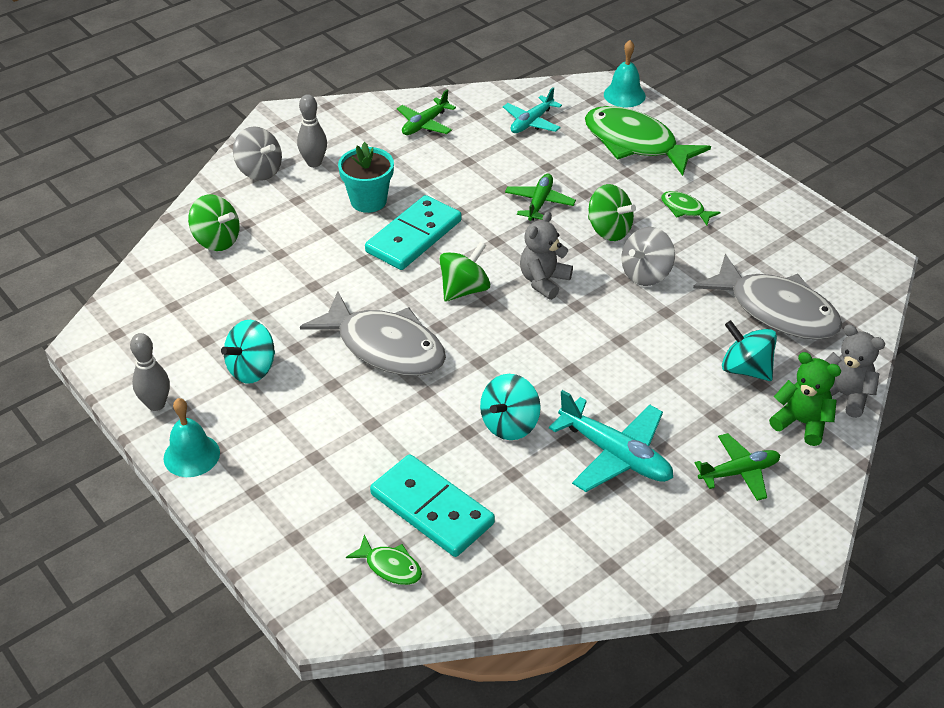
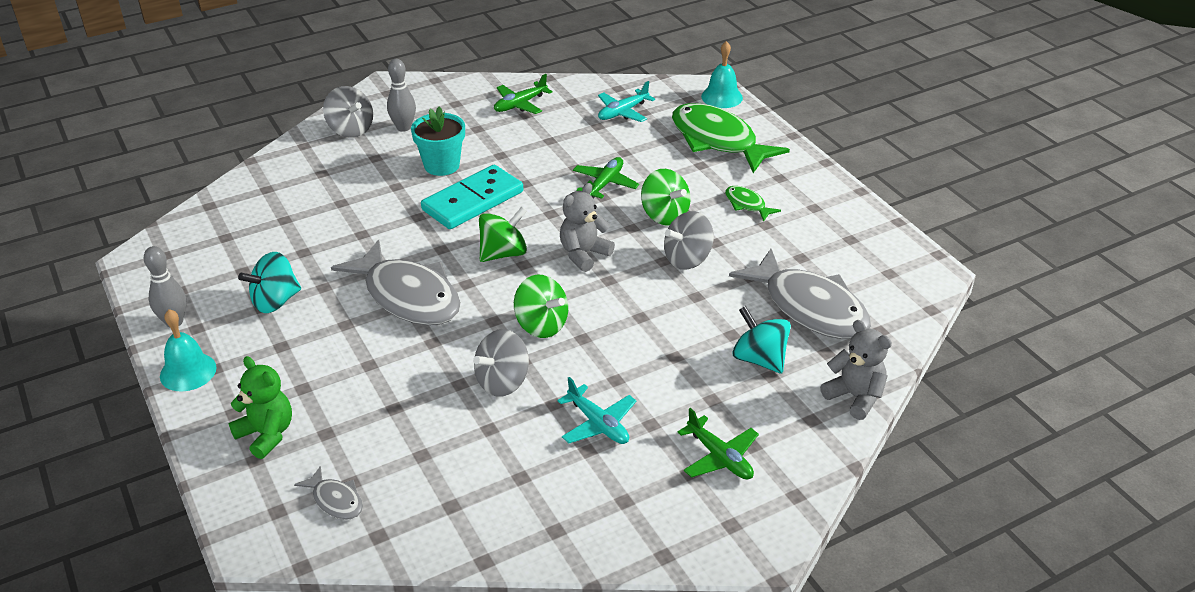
camera: 10 degrees right, 5 degrees down
green spinning top [188,194,240,251] -> green spinning top moved to [514,274,568,338]
green fish [346,535,422,585] -> grey fish [294,466,363,520]
turquoise domino [370,454,495,557] -> none
turquoise spinning top [480,374,541,440] -> grey spinning top [473,329,529,397]
turquoise plane [549,390,673,492] -> turquoise plane [557,377,636,444], size x0.65
green plane [695,433,780,501] -> green plane turned 60 degrees clockwise [677,408,759,479]
green teddy bear [769,352,841,446] -> green teddy bear moved to [229,356,292,459]

